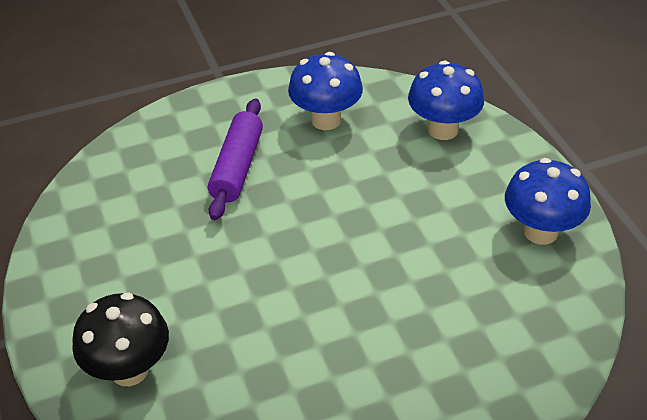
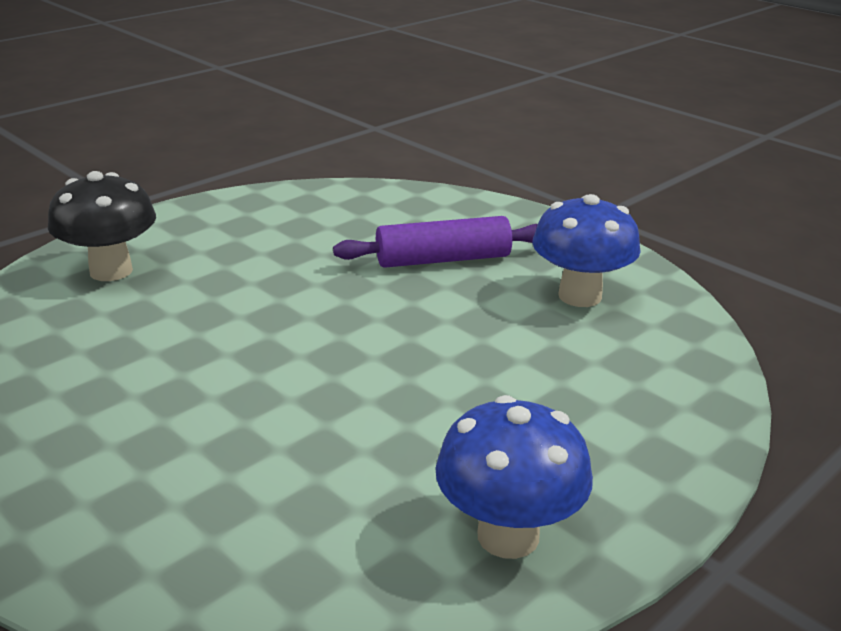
camera: 65 degrees right, 15 degrees down
blue mushroom [408,61,484,140] -> none

